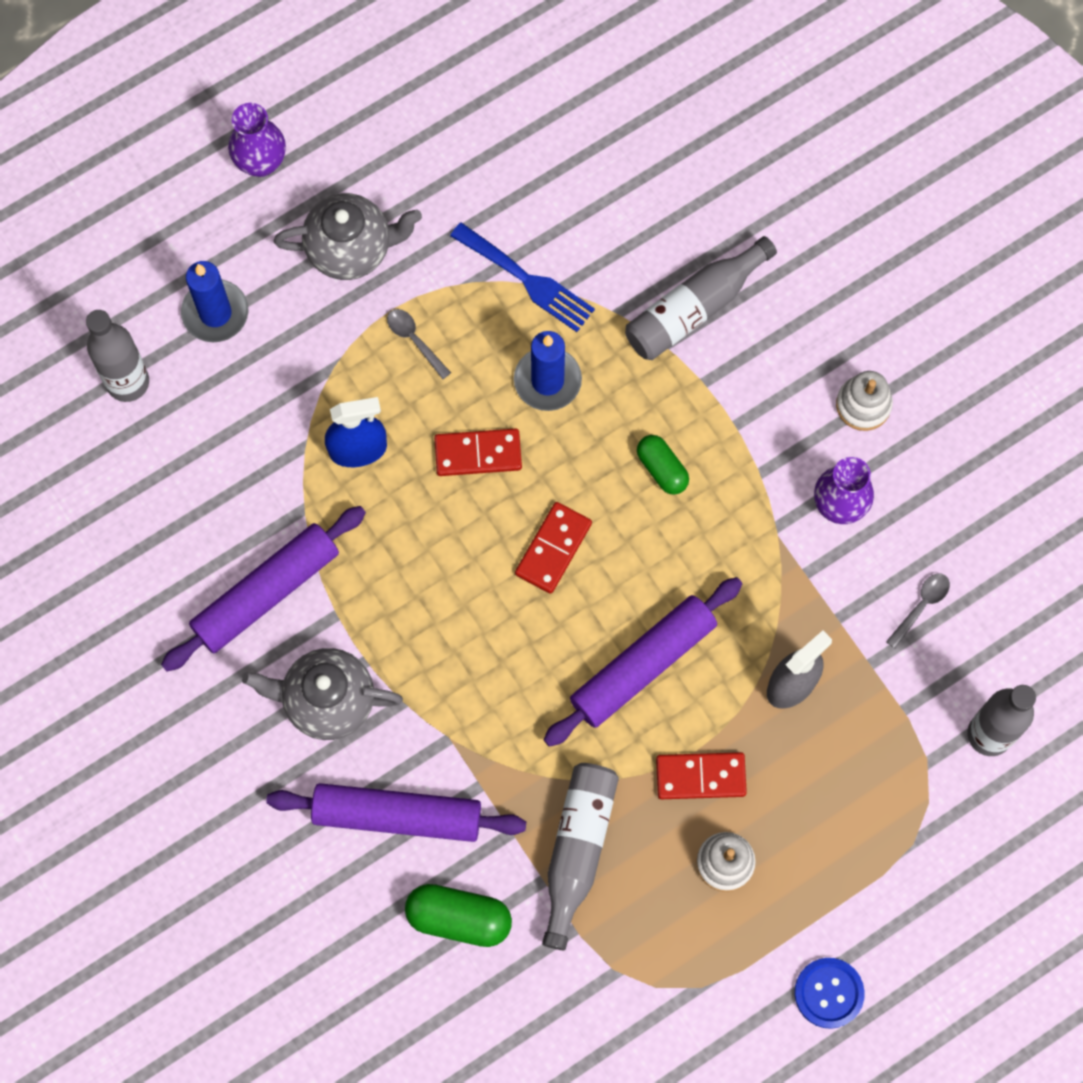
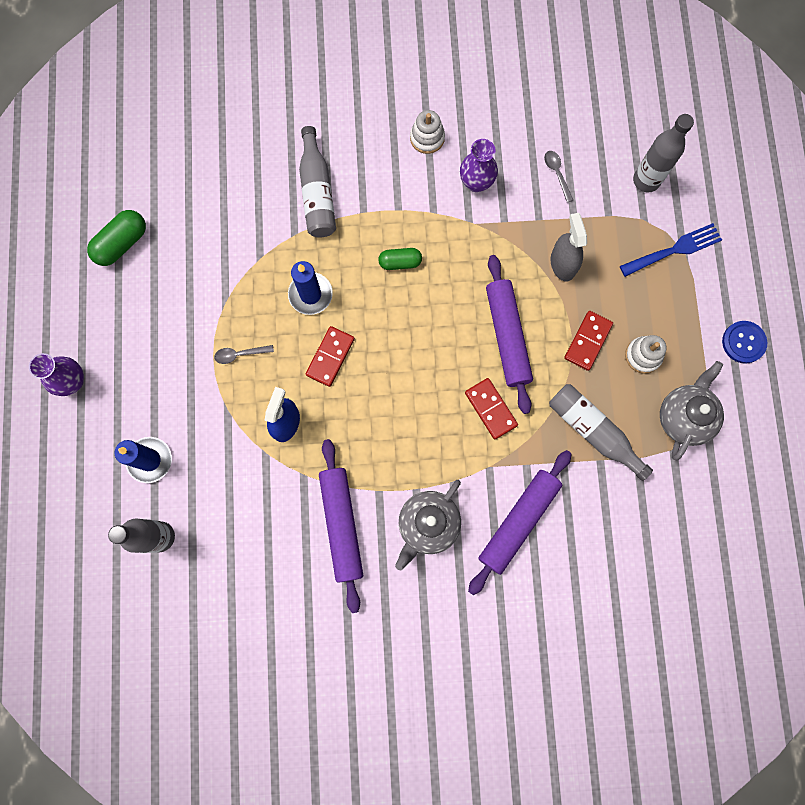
camera: 60 degrees left, 5 degrees up
grey teapot [274,193,422,280] -> grey teapot moved to [660,361,724,461]
green capsule [405,884,512,947] -> green capsule moved to [87,210,146,266]
blue fork [450,222,595,332] -> blue fork moved to [620,223,722,277]
red domino [515,502,592,594] -> red domino moved to [465,378,518,440]

